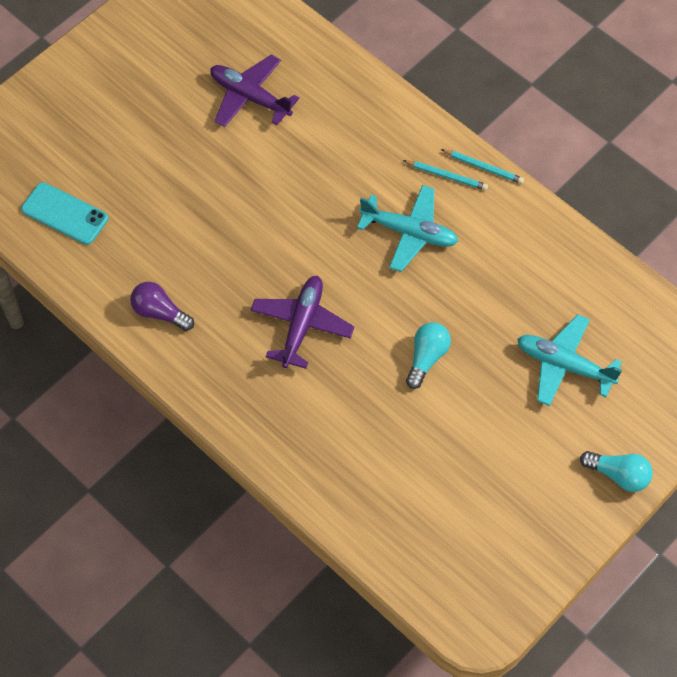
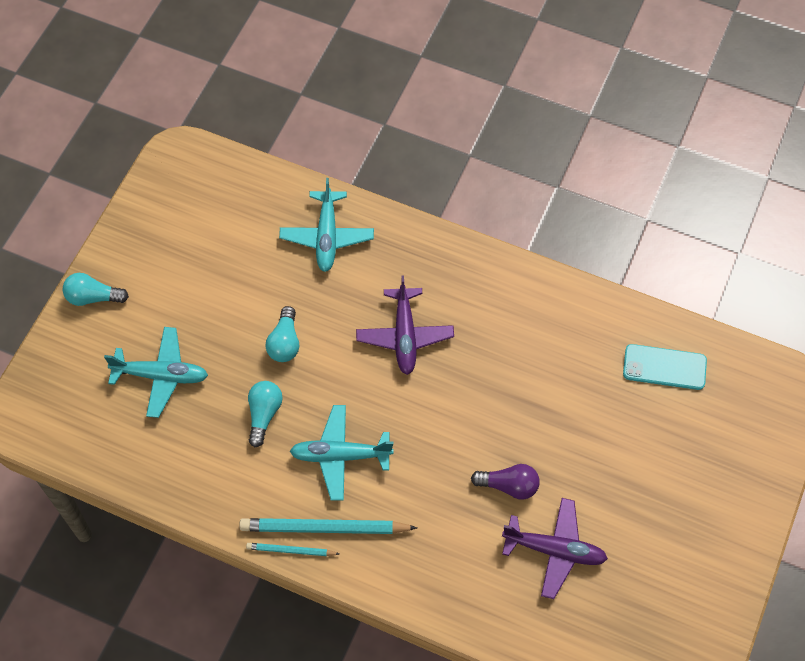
camera: 160 degrees right, 0 degrees up
purple light bulb [130,282,194,331] -> purple light bulb moved to [471,464,540,499]
turquoise pencil [403,160,488,190] -> turquoise pencil [239,518,417,534], size x1.90
none -> turquoise light bulb [248,381,283,447]
none -> turquoise plane [279,178,374,272]

